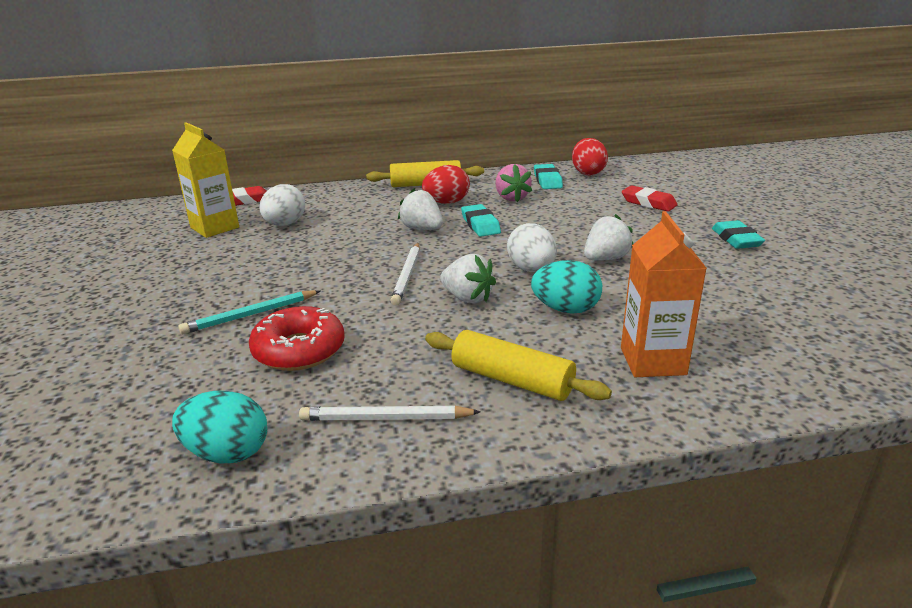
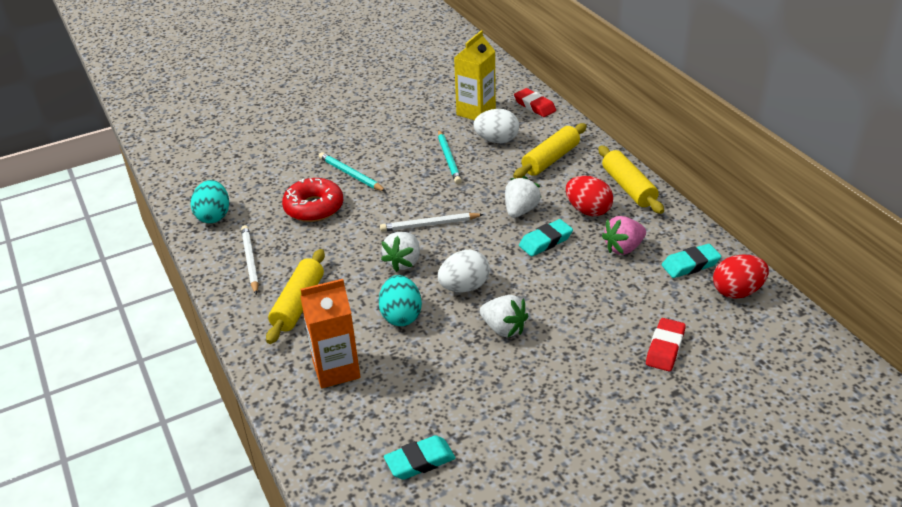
camera: 75 degrees right, 10 degrees up
turquoise eraser [712,220,765,249] -> turquoise eraser moved to [384,435,456,480]
none -> turquoise pencil [438,130,462,184]
none -> yellow rolling pin [513,123,587,178]

